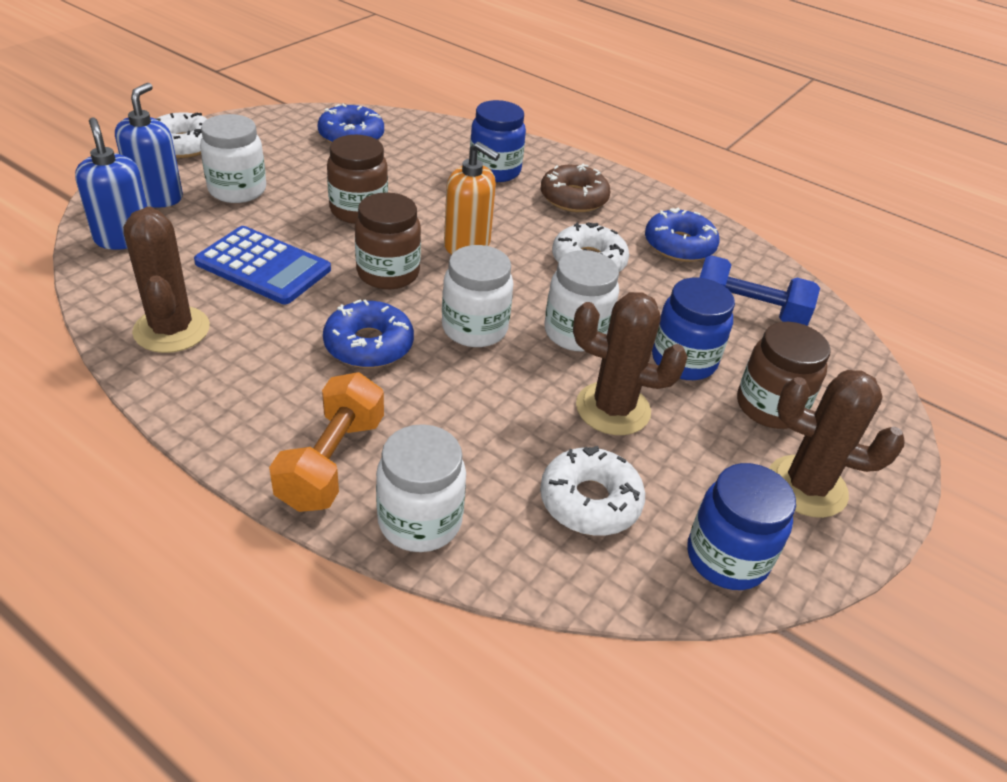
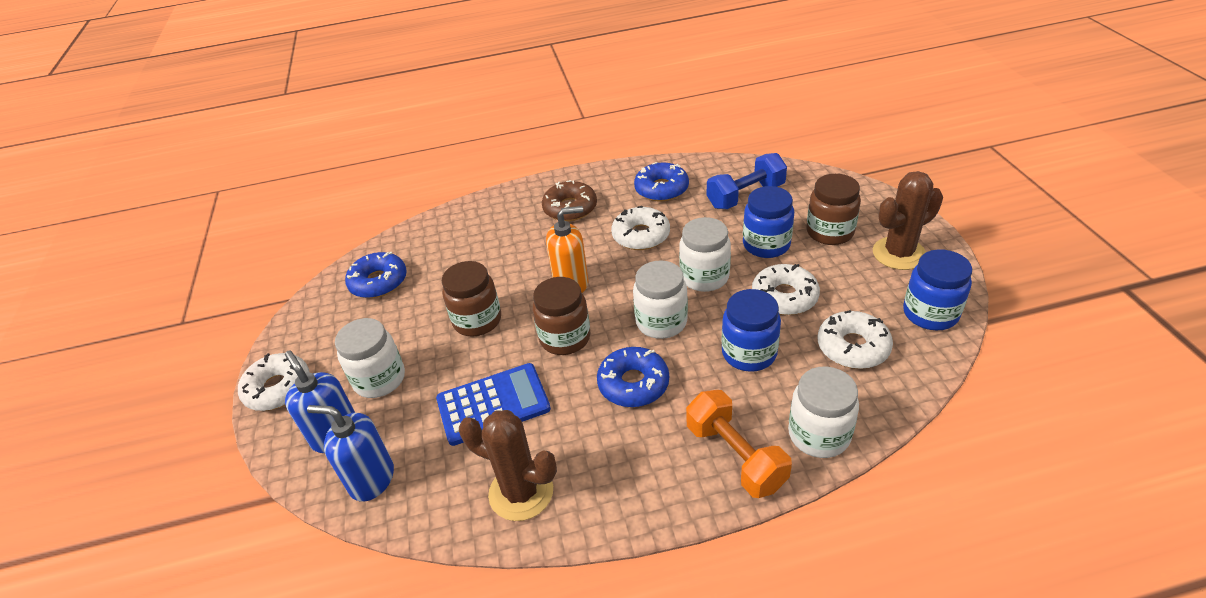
camera: 40 degrees left, 0 degrees up
blue jar [470,100,526,182] -> blue jar moved to [721,289,781,372]
brown cactus [573,292,688,435] -> white donut [752,264,820,315]

